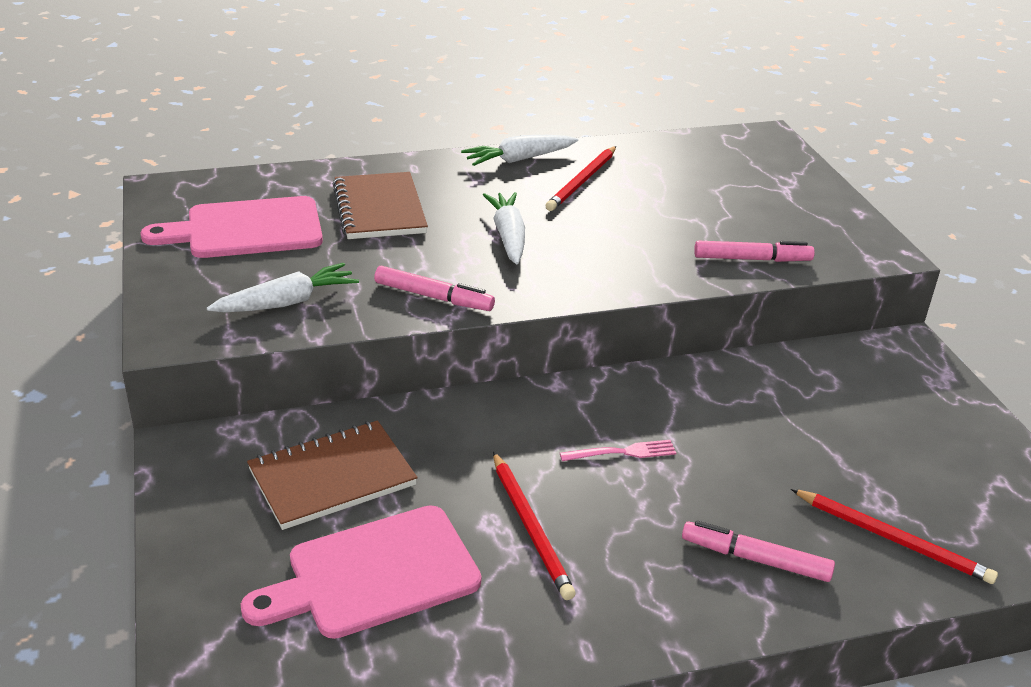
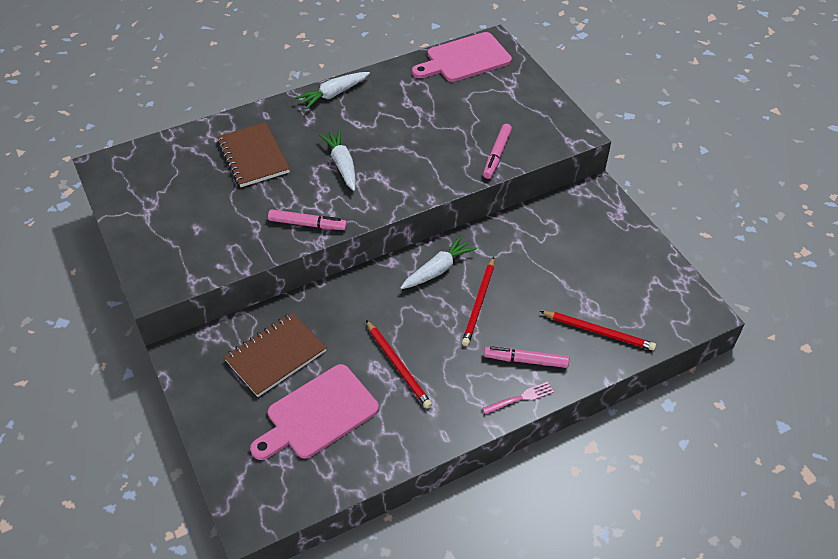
camera: 10 degrees left, 15 degrees up
pink cutting board [140,196,323,258] -> pink cutting board moved to [412,32,512,82]
white carrot [207,263,359,312] -> white carrot moved to [400,235,477,289]
red pencil [546,146,616,211] -> red pencil moved to [462,257,494,346]
pink fork [560,440,676,461] -> pink fork moved to [482,382,554,415]
pink marker [694,240,815,262] -> pink marker turned 120 degrees clockwise [483,124,512,179]

